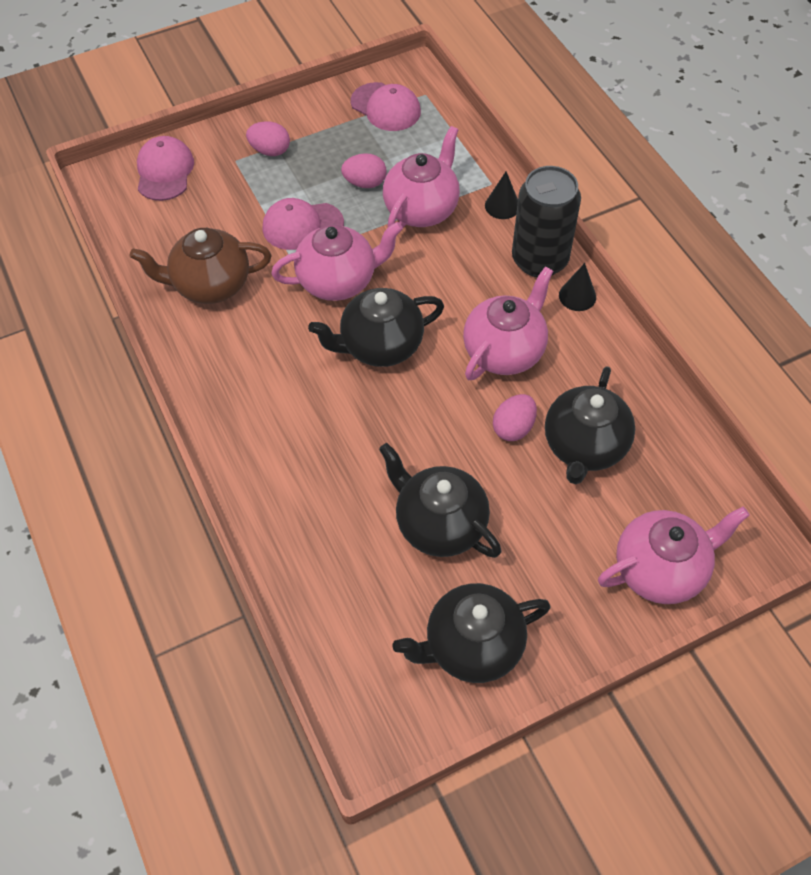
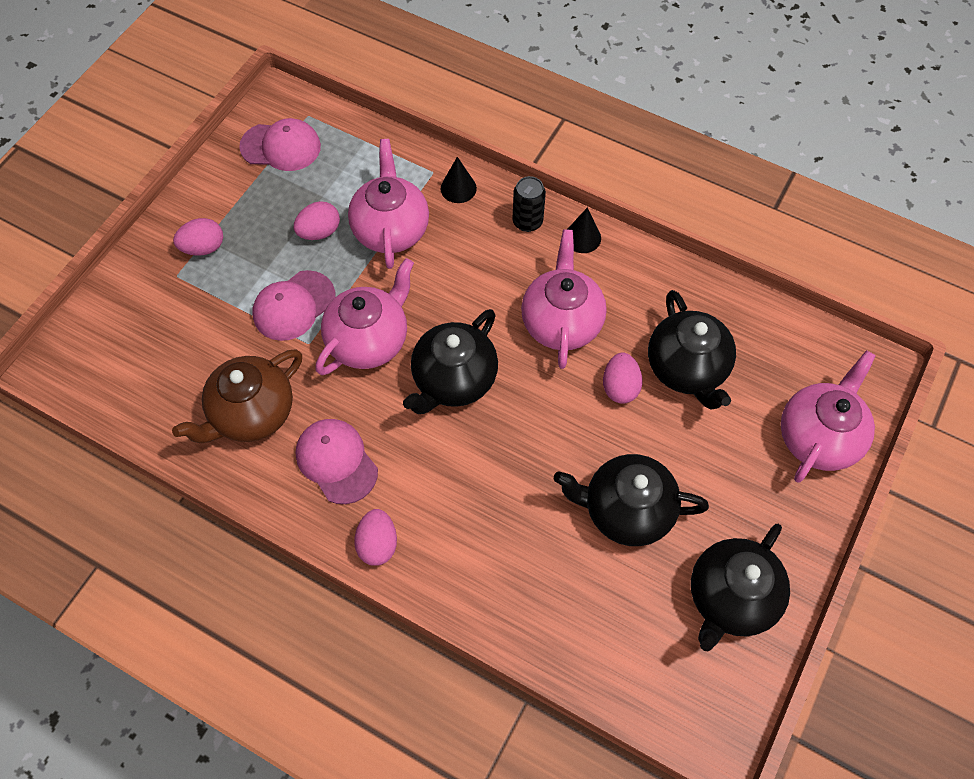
camera: 35 degrees left, 5 degrees up
pink cap [137,136,194,201] -> pink cap moved to [296,419,378,504]
black can [512,166,581,277] -> black can [512,176,546,232], size x0.53
none -> pink egg [354,509,397,566]

